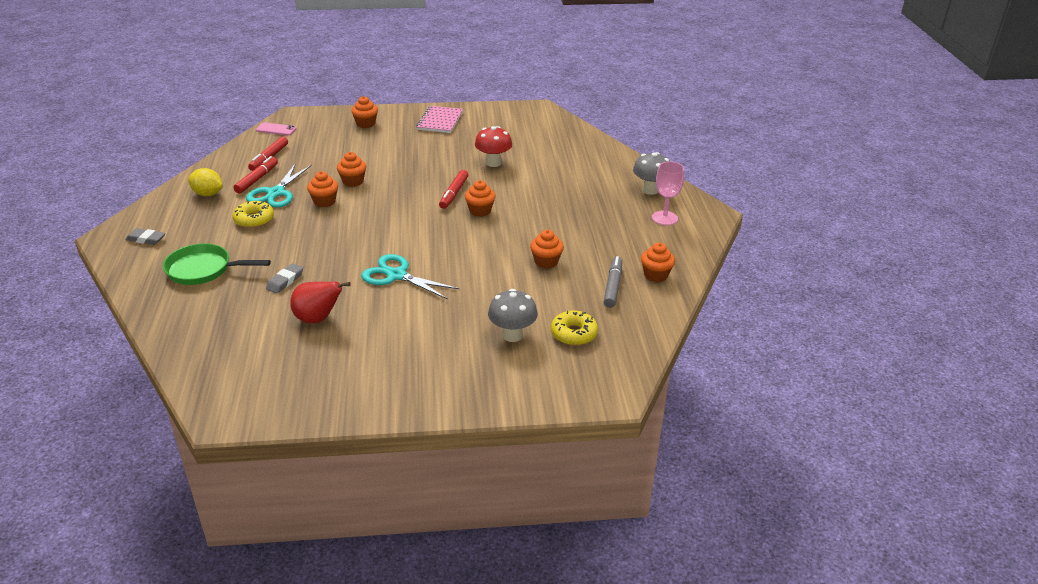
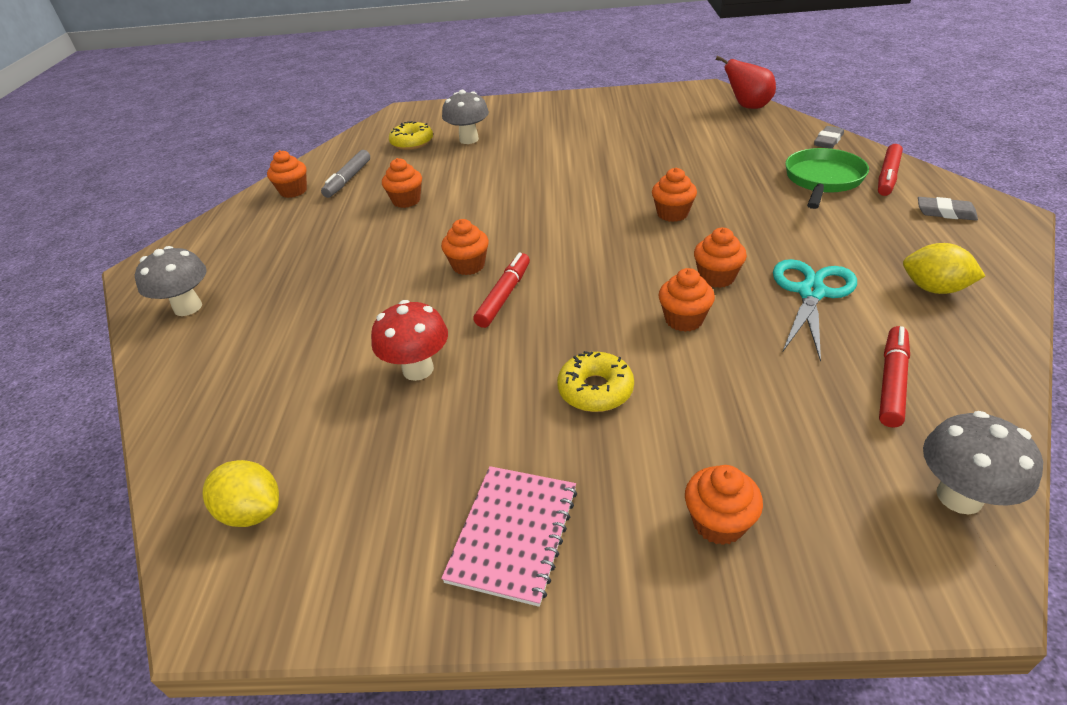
camera: 170 degrees left, 5 degrees up
green pan [163,243,271,285] -> green pan turned 75 degrees counterclockwise [785,148,869,209]
red marker [233,156,278,194] -> red marker moved to [878,144,903,196]
yellow donut [233,201,274,228] -> yellow donut moved to [557,351,634,412]
pink phone [256,122,297,136] -> grey mushroom [923,411,1043,515]
grey eraser [266,263,303,294] -> grey eraser moved to [814,126,844,149]
red pear [290,281,351,323] -> red pear moved to [716,56,776,109]
turquoise scissors [361,254,460,300] -> none
pink goblet [652,162,684,225] -> none
none -> yellow lemon [202,460,279,527]
none -> orange cupcake [652,168,697,222]

